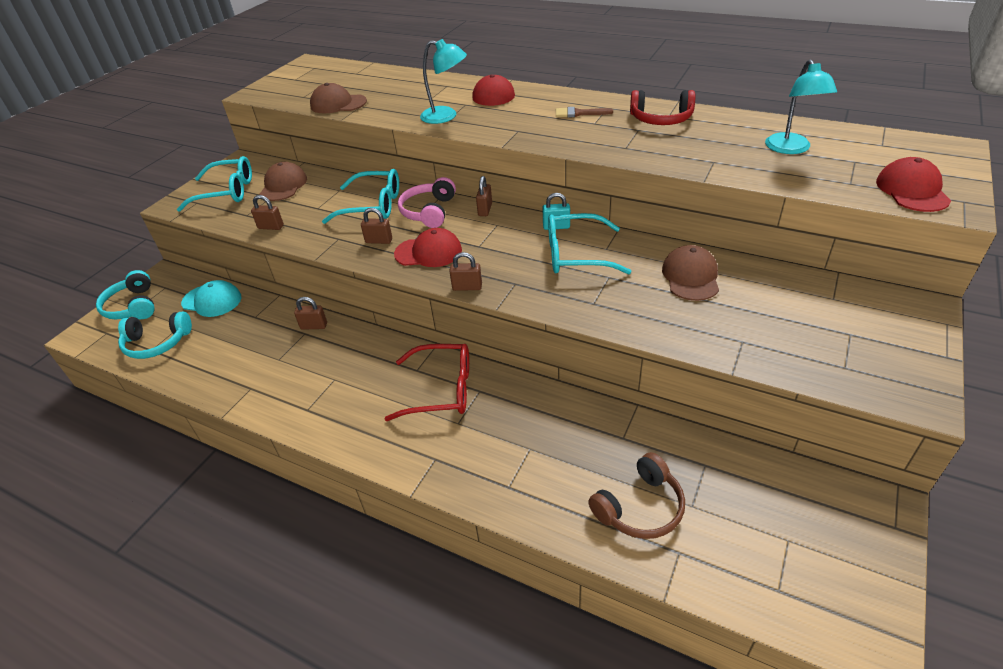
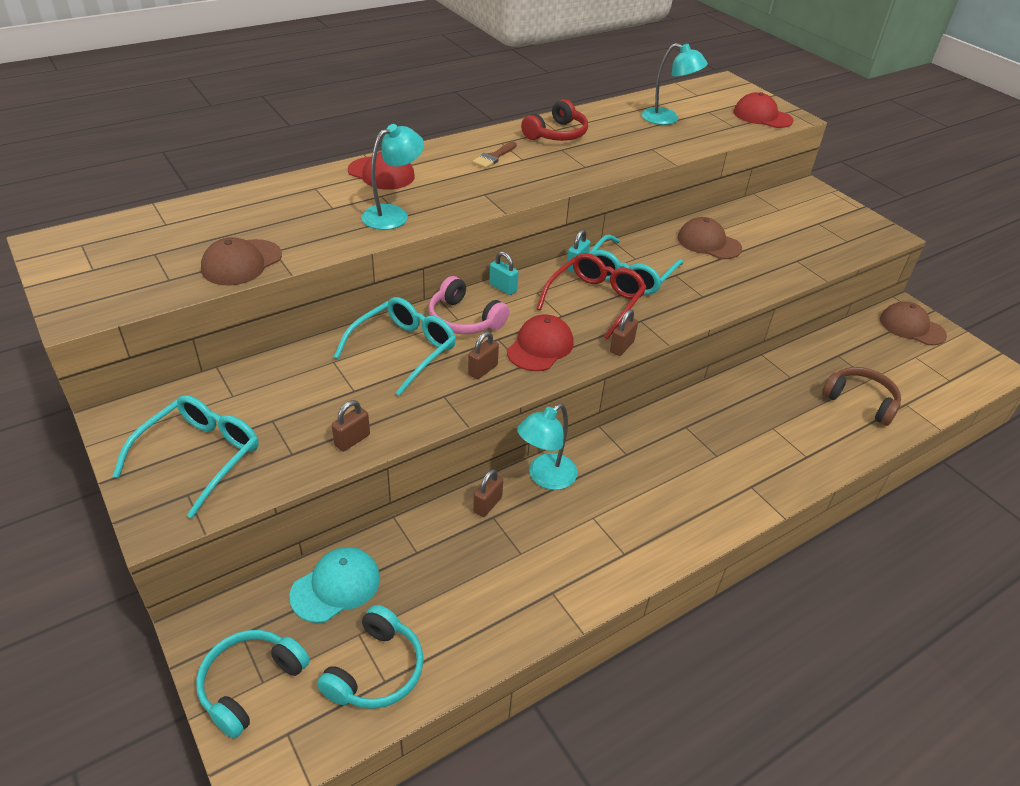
camera: 65 degrees left, 0 degrees up
turquoise headphones [96,270,155,319] -> turquoise headphones turned 120 degrees clockwise [196,630,310,738]
brown cap [259,162,307,201] -> brown cap moved to [880,302,947,345]
red glasses [385,344,469,421] -> red glasses moved to [536,253,647,339]
brown padlock [476,176,492,216] -> turquoise padlock [489,251,518,295]
brown headphones [588,452,685,539] -> brown headphones turned 45 degrees counterclockwise [822,367,901,426]
none -> turquoise lamp [517,403,577,490]

